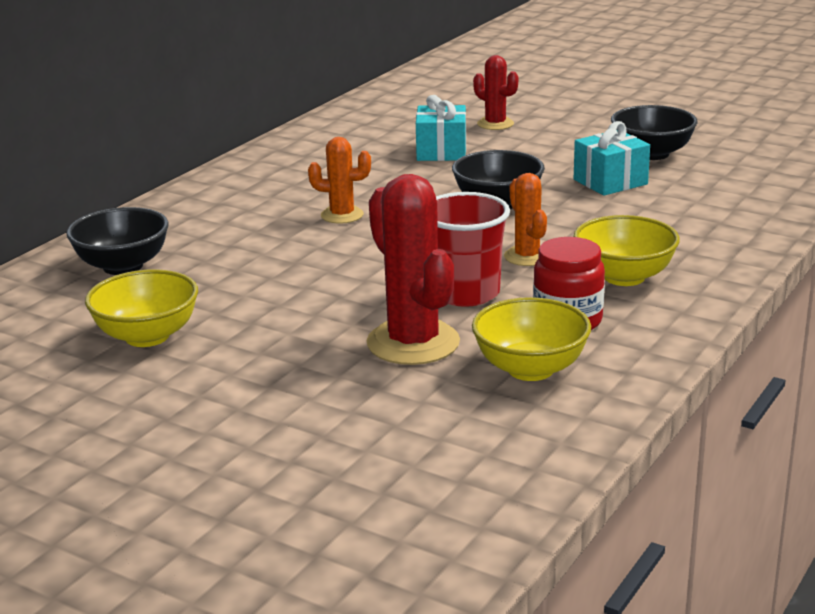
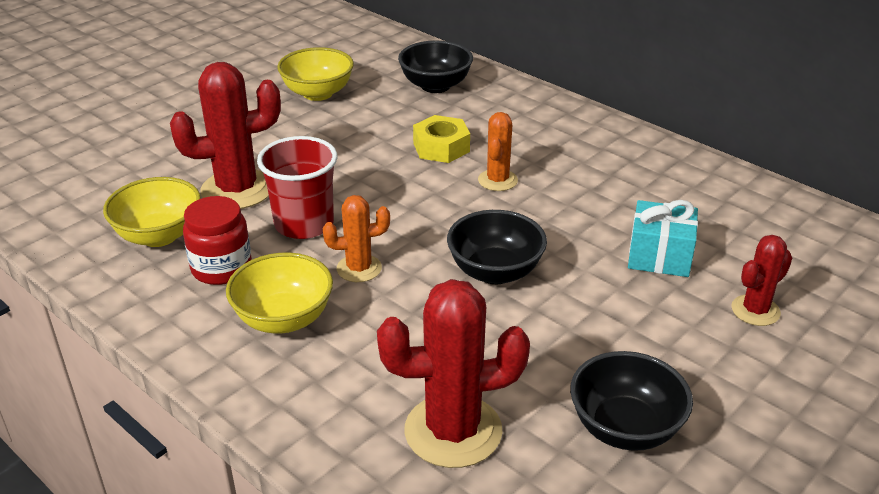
camera: 100 degrees right, 10 degrees up
turquoise gift [574,121,650,196] -> none
none -> red cactus [377,279,530,468]
none -> yellow nut [413,115,470,163]

